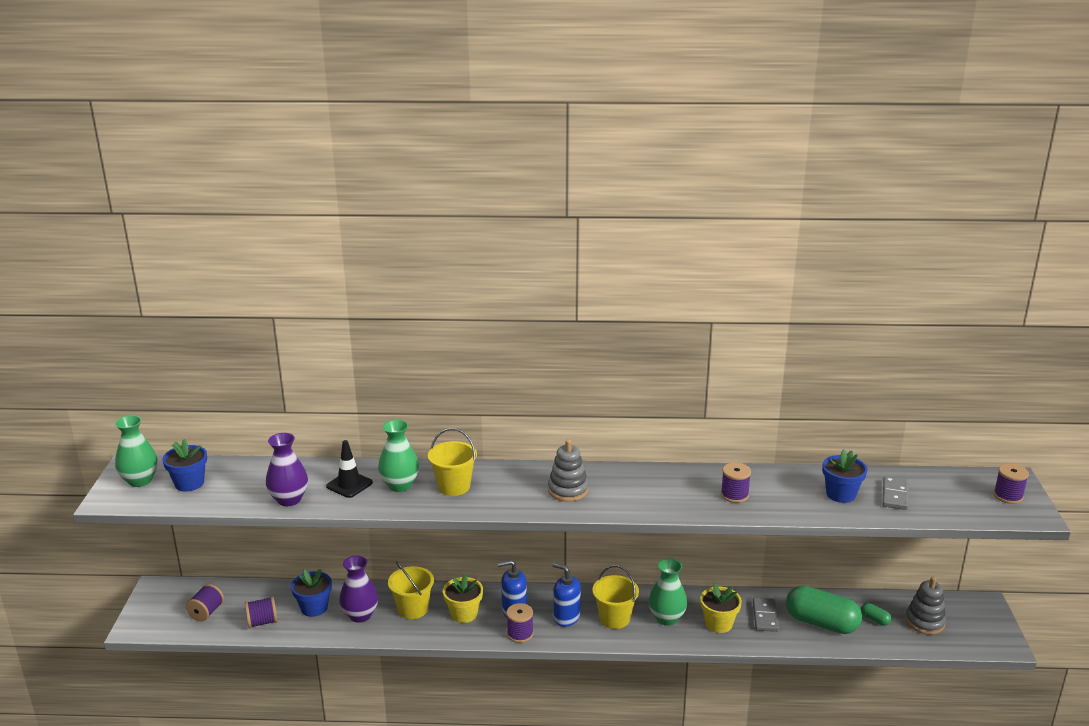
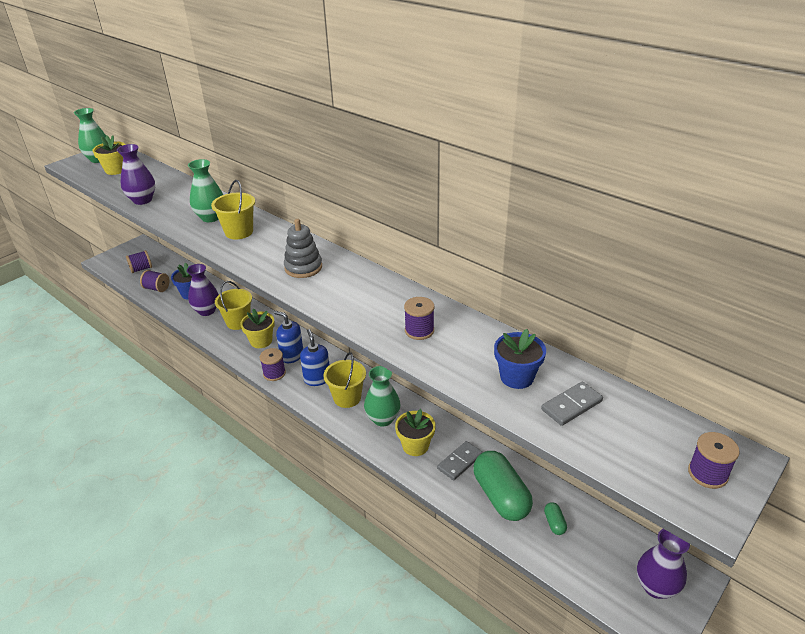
camera: 40 degrees right, 10 degrees up
blue flower pot [162,439,207,492] -> yellow flower pot [93,135,126,175]
black traffic cone [326,440,373,498] -> none
grey stacking toy [905,577,946,635] -> none
none -> purple vase [637,529,690,599]

